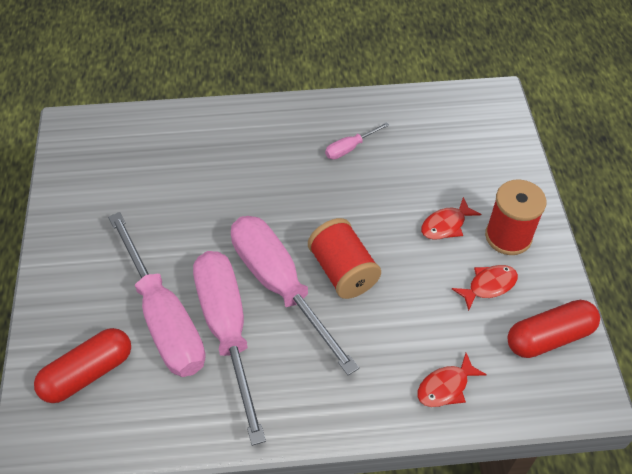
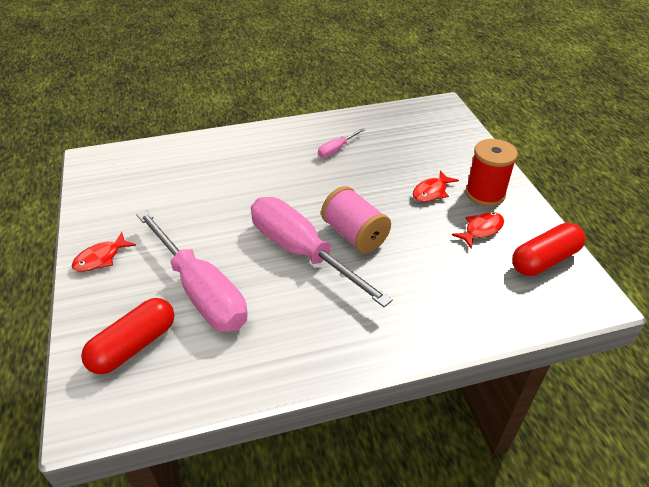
camera: 10 degrees left, 10 degrees down
pink screwdriver [193,251,266,446] -> none
red spool [308,218,381,299] -> pink spool [321,186,391,253]
red fish [417,353,487,407] -> red fish moved to [72,232,136,272]

